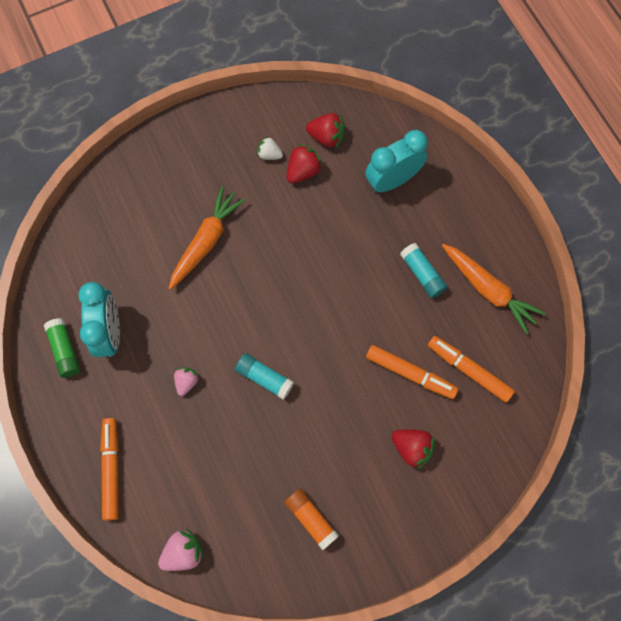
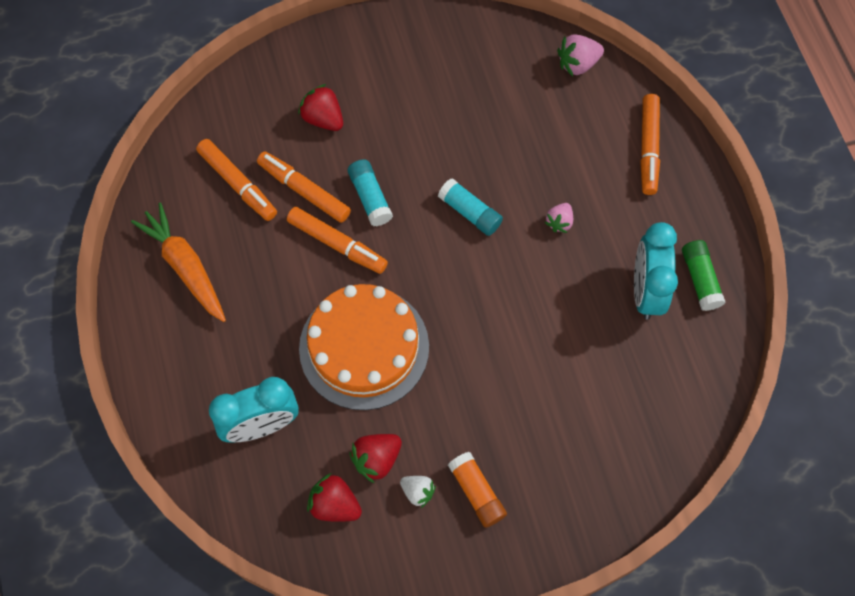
camera: 170 degrees left, 5 degrees down
orange carrot [169,187,246,290] -> none
orange glue stick [284,488,339,550] -> orange glue stick moved to [448,452,507,528]
turquoise glue stick [400,243,447,298] -> turquoise glue stick moved to [347,159,393,226]
none -> orange marker [287,207,388,274]
none -> orange cake [299,284,429,410]

